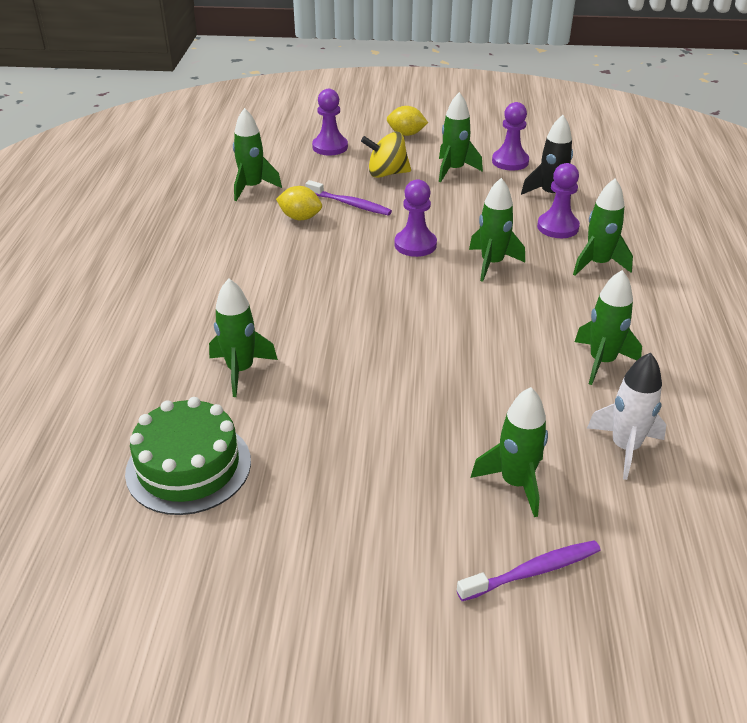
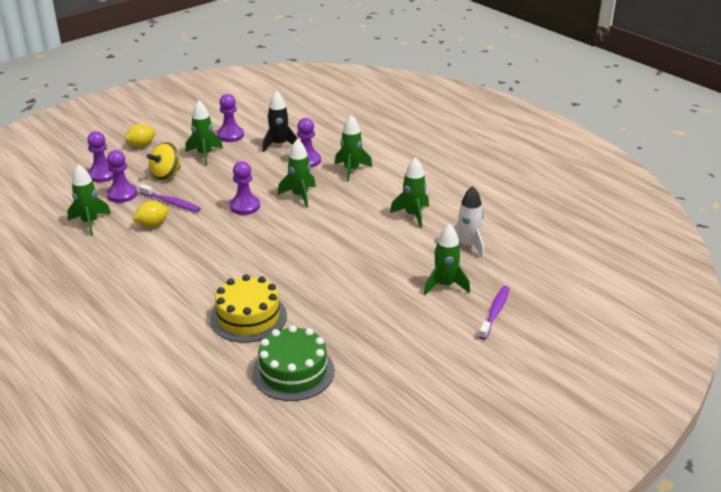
camera: 45 degrees left, 5 degrees down
green rocket [209,279,278,397] -> yellow cake [210,274,287,343]
purple toothbrush [305,180,392,215] -> purple toothbrush turned 45 degrees clockwise [139,184,201,212]
none -> purple pawn [107,150,137,203]

